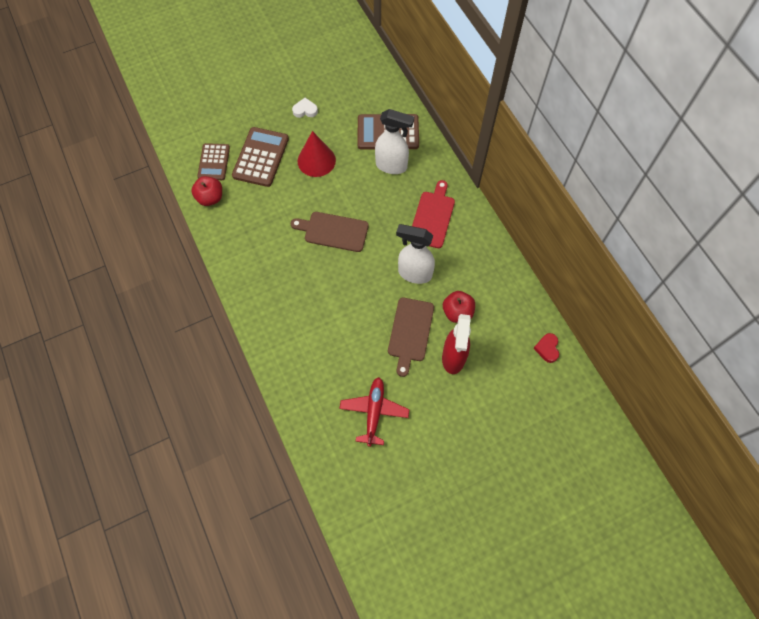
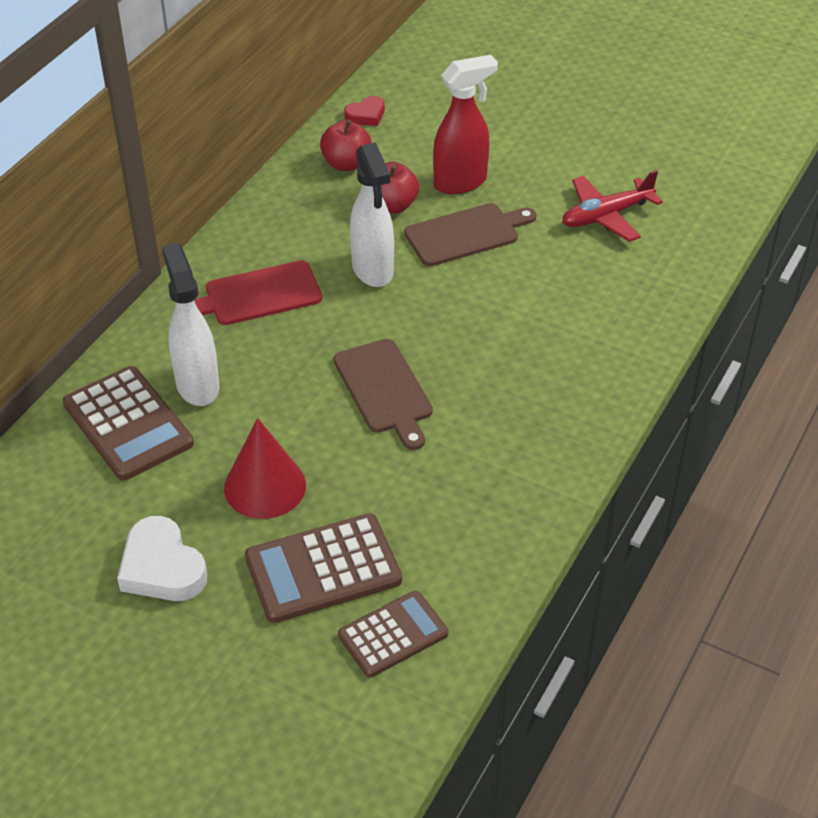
camera: 125 degrees left, 20 degrees down
red apple [191,176,222,206] -> red apple moved to [320,120,371,171]
white heart [292,98,318,118] -> white heart [117,516,207,601], size x1.72

